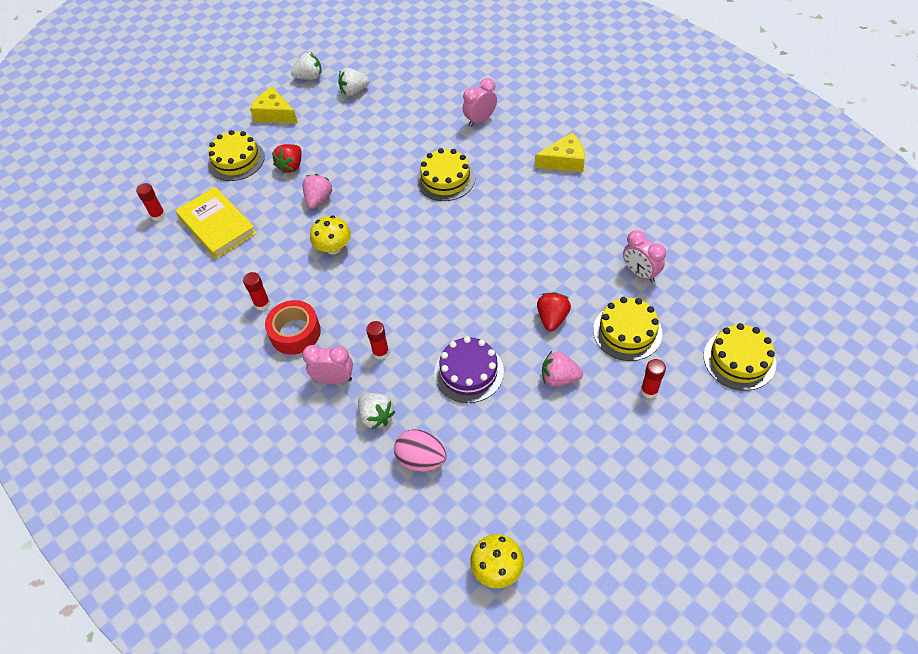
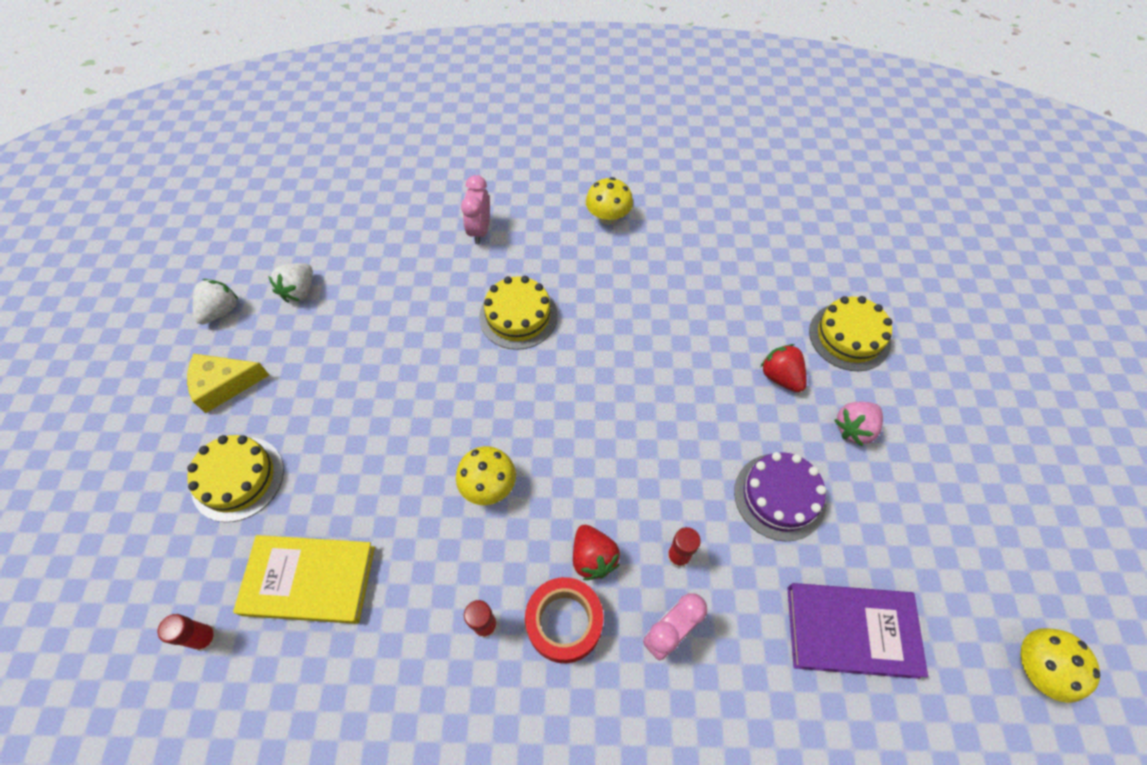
camera: 50 degrees left, 5 degrees up
red strawberry [272,144,302,174] -> red strawberry moved to [573,525,620,580]
pink strawberry [303,174,333,209] -> none
white strawberry [358,393,395,430] -> none
pink egg [394,429,447,472] -> purple book [787,583,928,679]
yellow cheese [535,133,585,172] -> yellow mushroom [586,177,633,225]
pink clock [623,230,666,283] -> none
red glue stick [641,359,666,398] -> none
yellow cake [703,323,776,391] -> none

